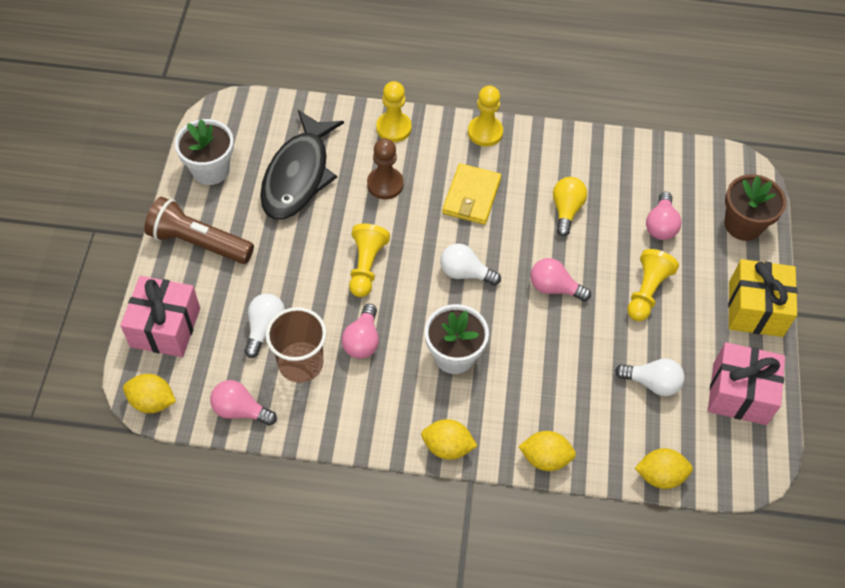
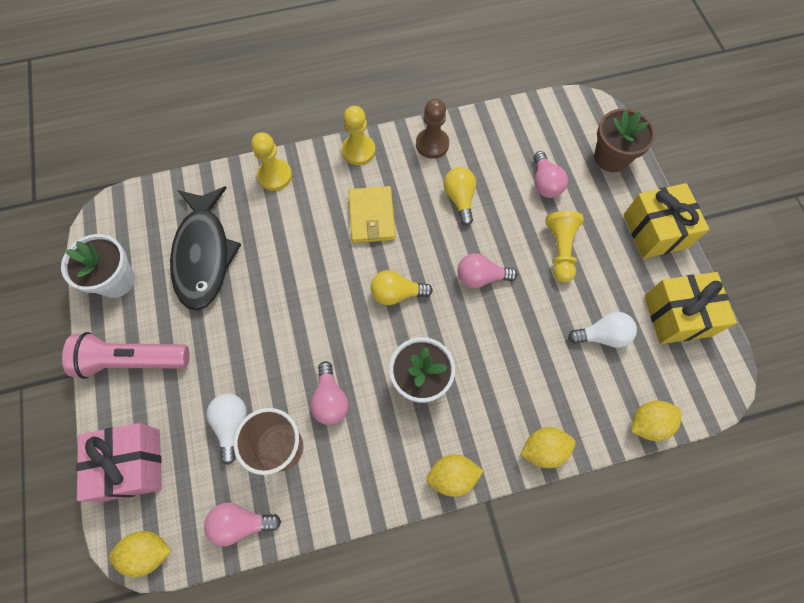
camera: 20 degrees left, 10 degrees up
brown flashlight [144,197,254,264] -> pink flashlight [62,332,190,379]
yellow pawn [349,224,390,297] -> none
brown pawn [367,139,404,199] -> brown pawn moved to [416,99,449,159]
white light bulb [440,243,501,286] -> yellow light bulb [371,270,433,305]
pink gift [708,342,785,425] -> yellow gift [645,272,737,344]

